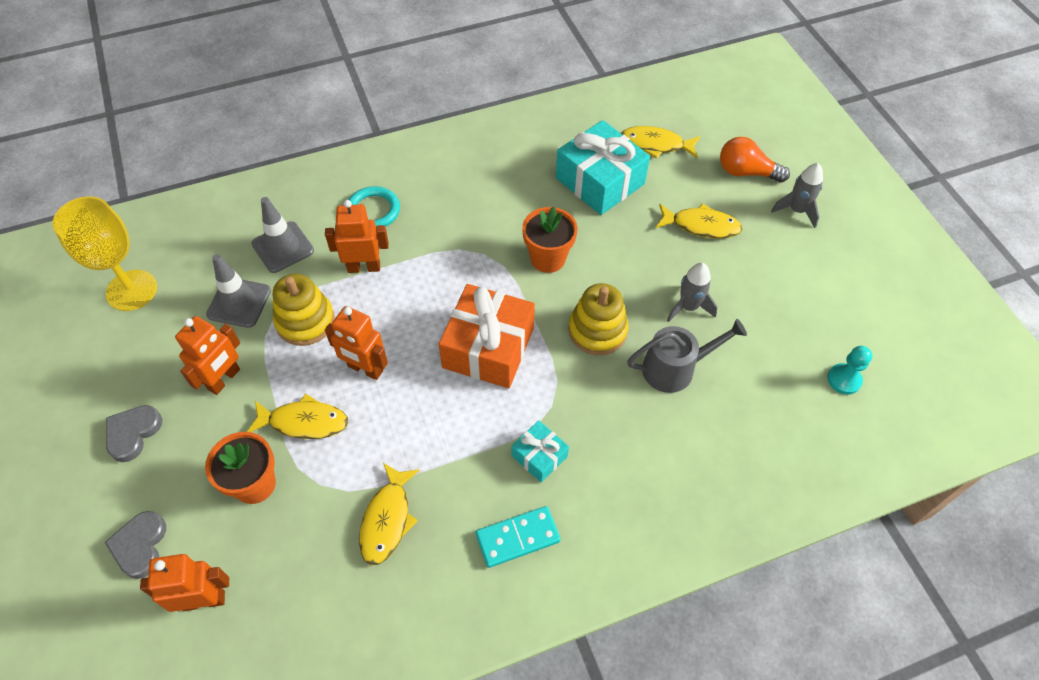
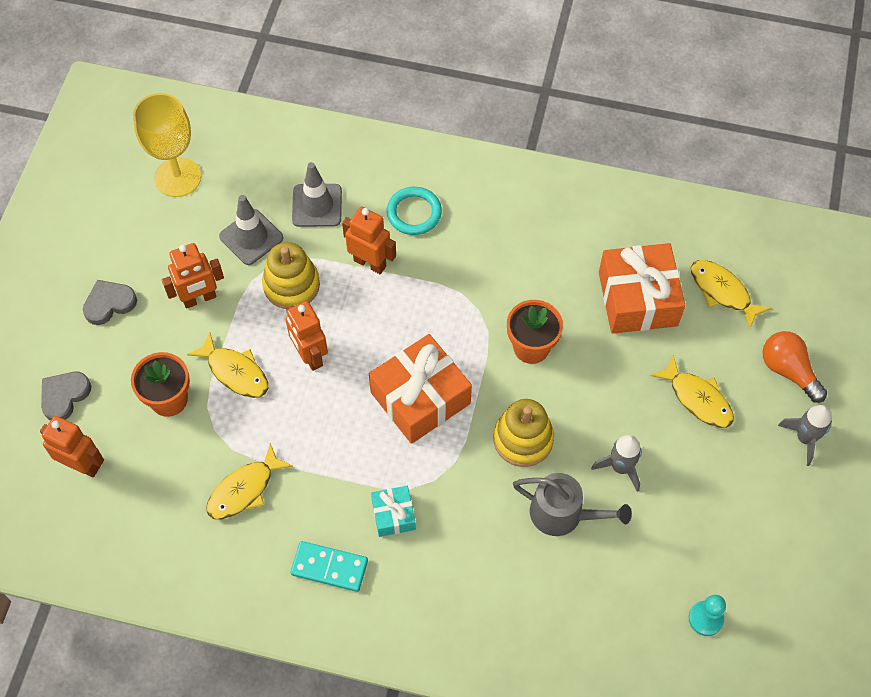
camera: 35 degrees right, 5 degrees up
turquoise gift [556,120,650,215] -> orange gift [599,243,685,334]

